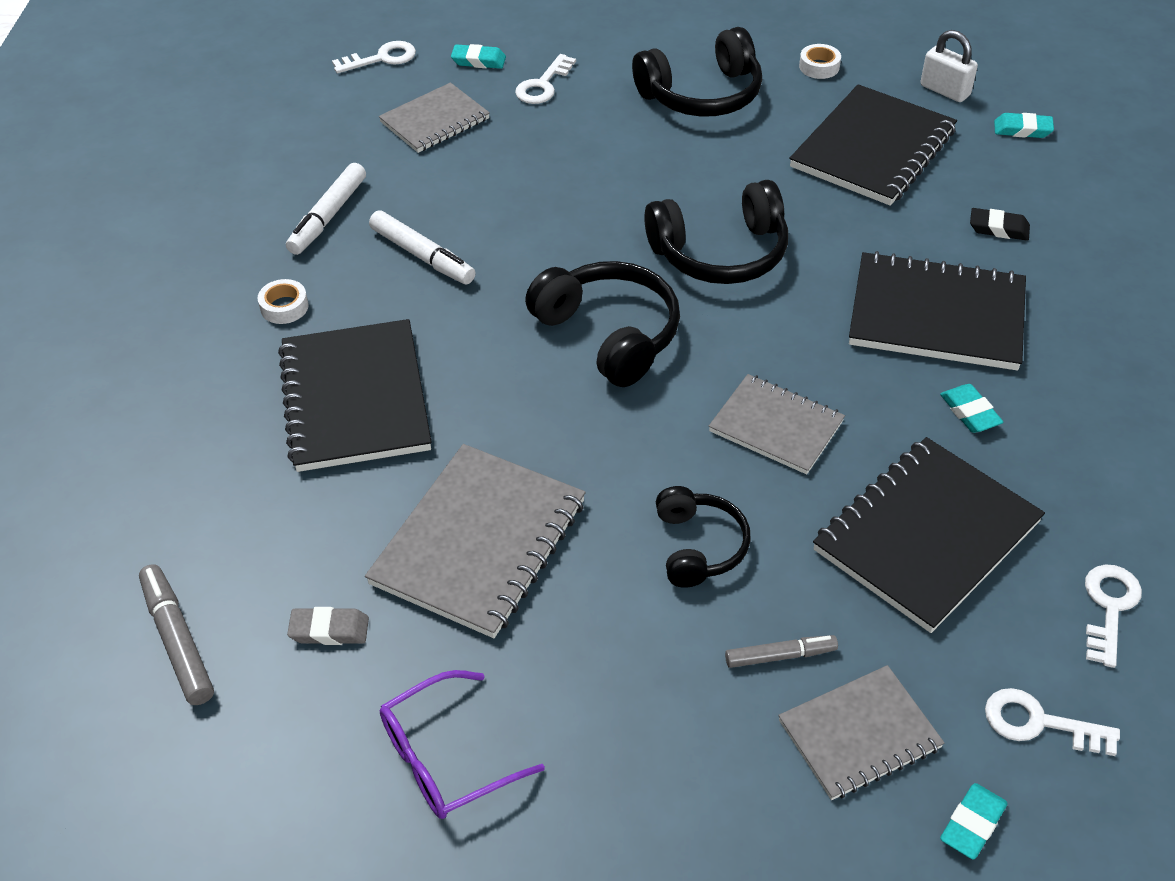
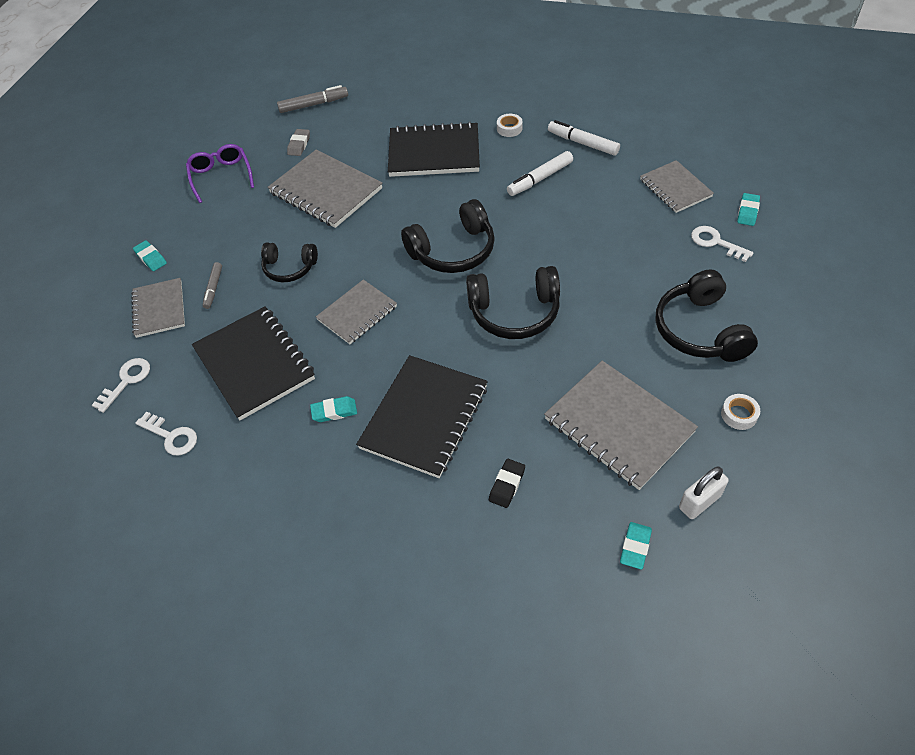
camera: 105 degrees right, 5 degrees up
white key [332,41,416,73] -> none
black headphones [644,180,788,284] -> black headphones turned 90 degrees counterclockwise [466,266,560,339]
black notebook [789,84,957,206] -> grey notebook [544,361,698,490]
turquoise eraser [940,783,1008,859] -> turquoise eraser moved to [133,240,167,271]

